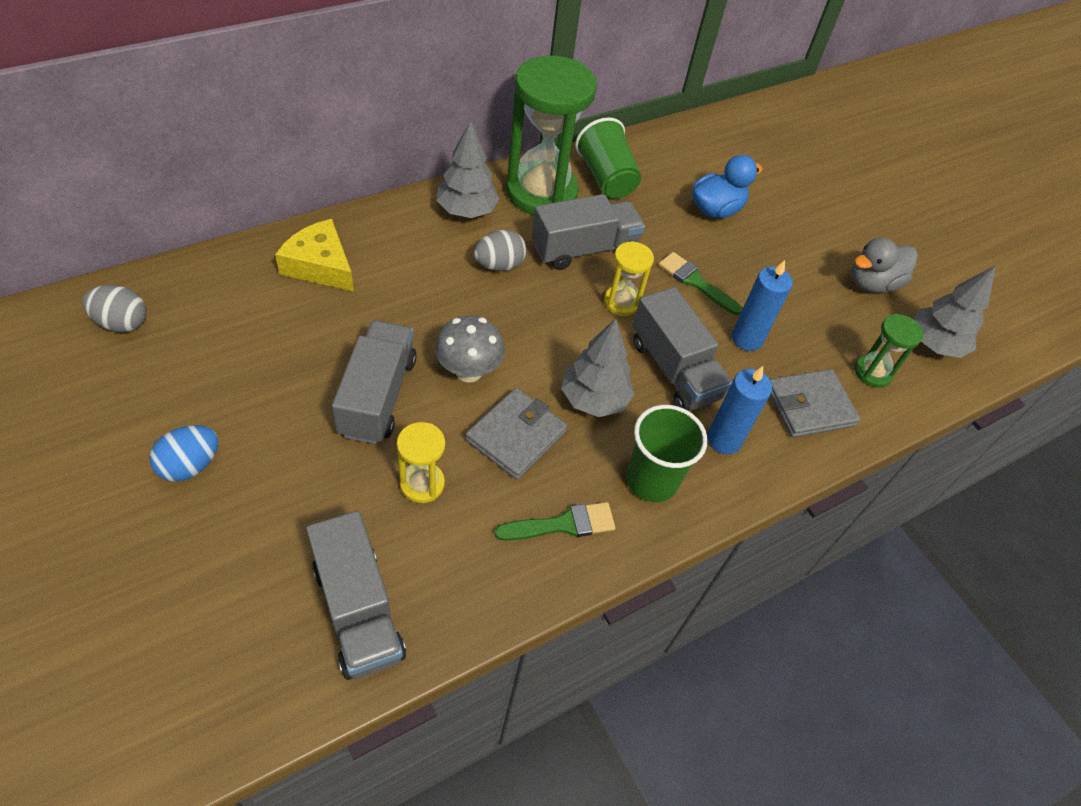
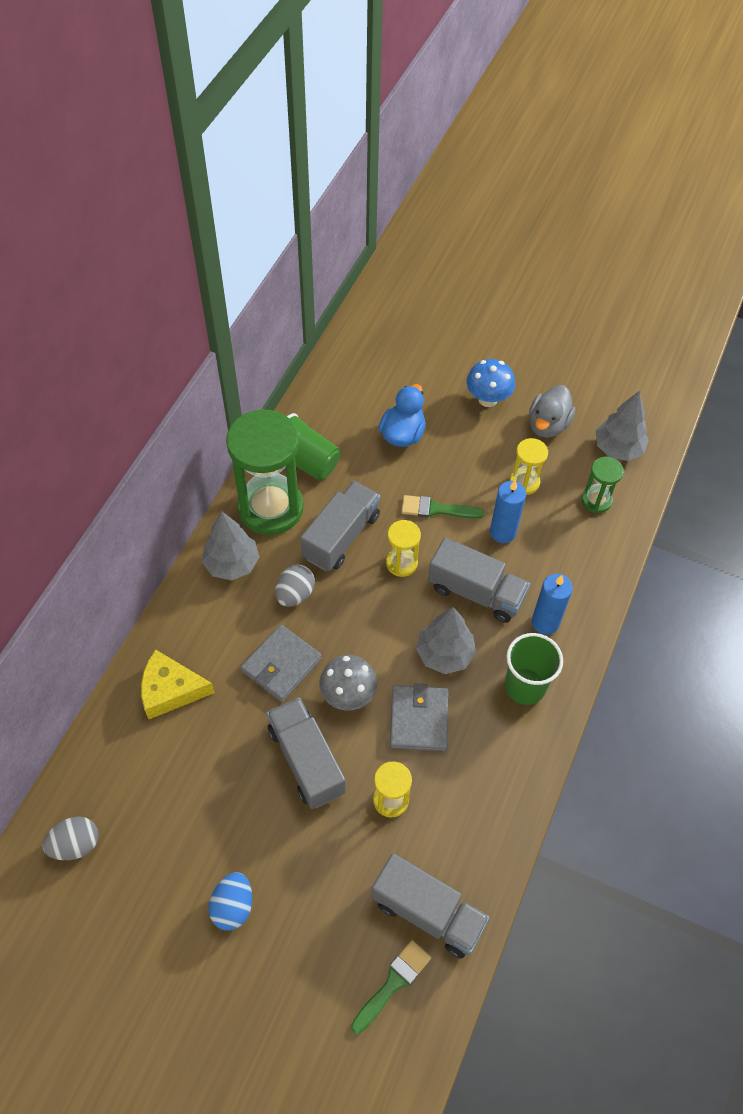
camera: 30 degrees left, 5 degrees up
green brush [494,502,616,541] -> green brush moved to [351,940,431,1034]
grey wallet [770,369,861,438] -> grey wallet moved to [241,624,322,702]
none -> blue mushroom [466,359,515,407]
none -> yellow hourglass [510,438,548,495]

